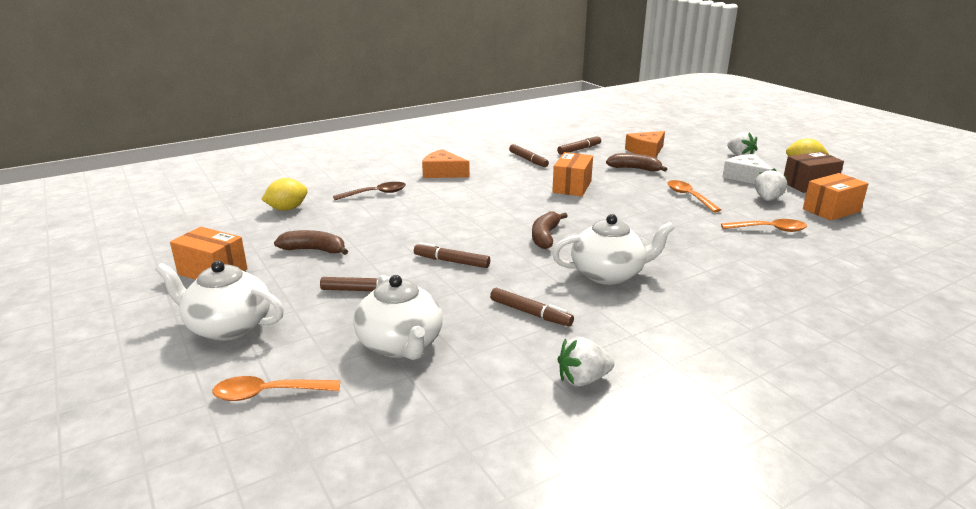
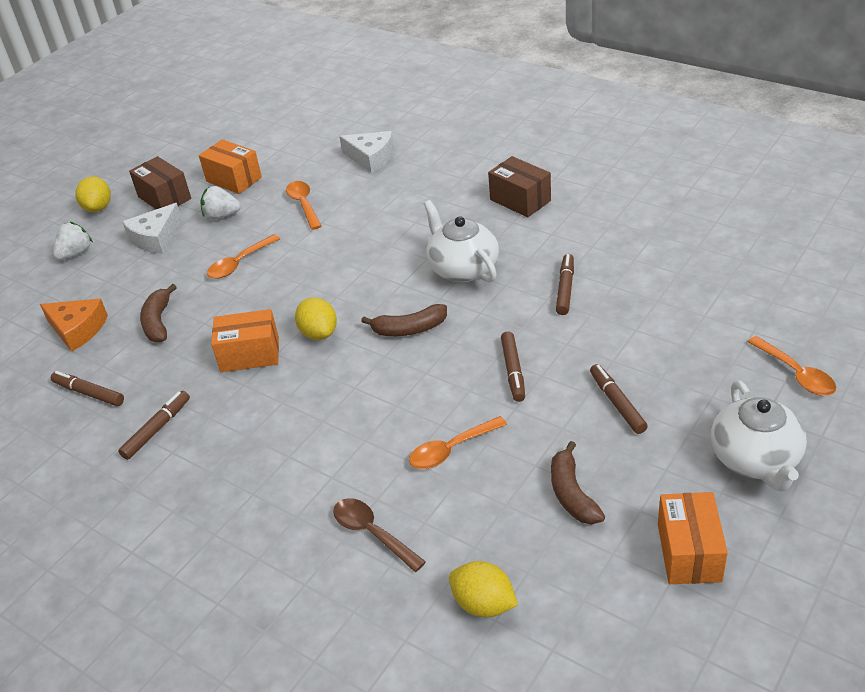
camera: 110 degrees left, 15 degrees up
white teapot [353,275,443,360] -> none
orange cheese [422,149,469,178] -> none
white strawberry [558,337,615,387] -> none
none -> yellow lemon [295,297,337,340]
none -> white cheese [339,131,394,173]
none -> orange spoon [409,416,507,469]
none -> brown box [488,156,551,217]

